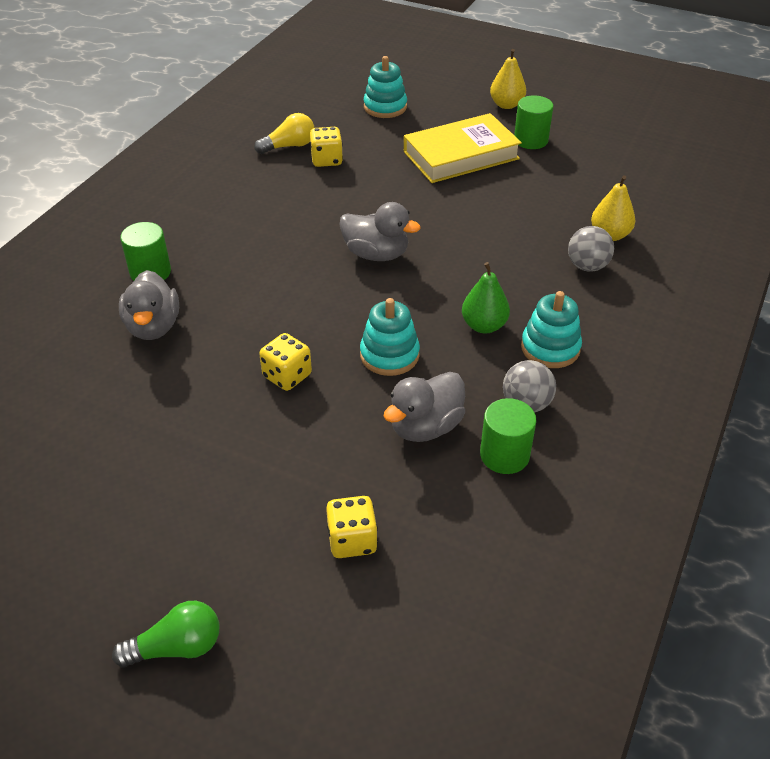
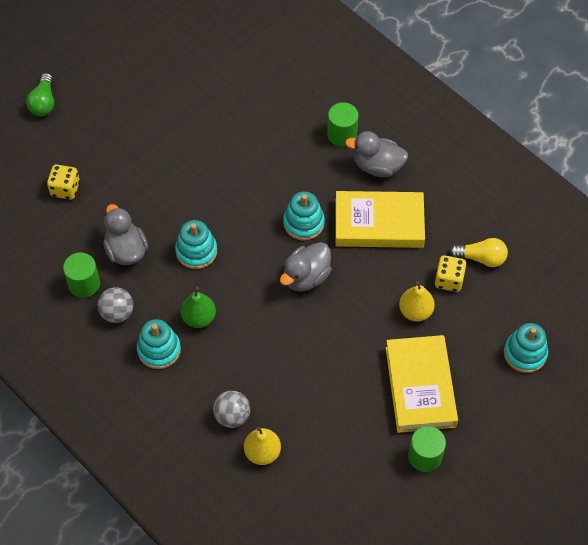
camera: 110 degrees right, 15 degrees up
grey duck [119,270,179,340] -> grey duck moved to [345,131,408,177]
yellow light bulb [254,113,314,154] -> yellow light bulb turned 75 degrees counterclockwise [449,238,508,267]
yellow dice [259,333,312,391] -> none
yellow pear [490,49,526,109] -> yellow pear moved to [399,282,435,322]
none -> turquoise stacking toy [283,191,325,241]
none -> yellow book [335,191,425,248]

